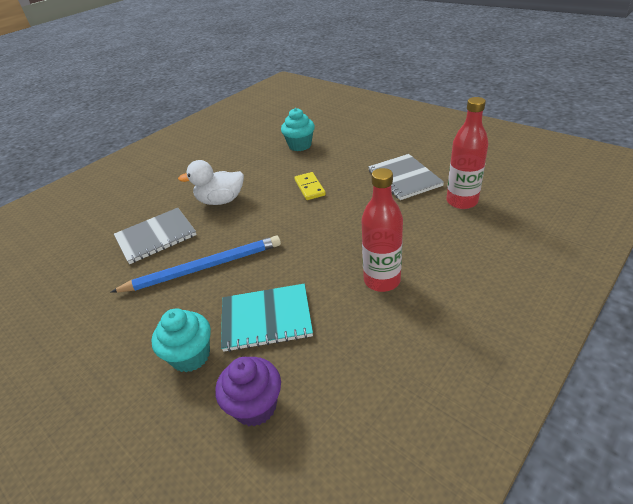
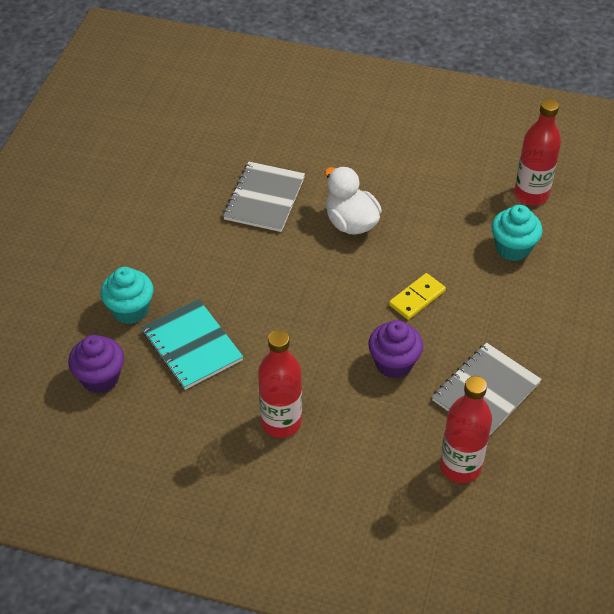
camera: 60 degrees right, 10 degrees up
blue pencil [110,236,281,293] -> none
grey notebook [114,208,197,264] -> grey notebook turned 75 degrees clockwise [223,162,305,232]
none -> purple cupcake [368,320,423,379]
none -> red bottle [514,99,561,205]

